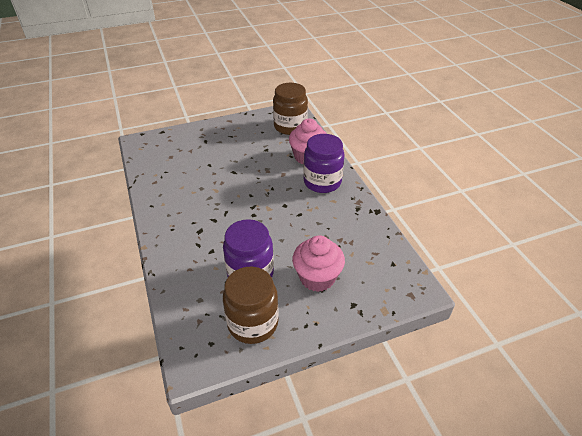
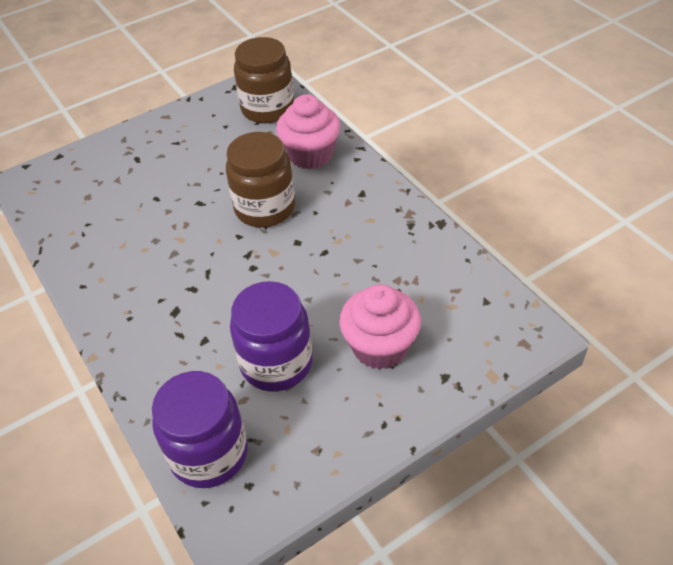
camera: 10 degrees left, 5 degrees up
brown jar [223,267,279,344] -> brown jar moved to [226,132,295,228]
purple jar [303,134,345,193] -> purple jar moved to [152,371,248,488]

